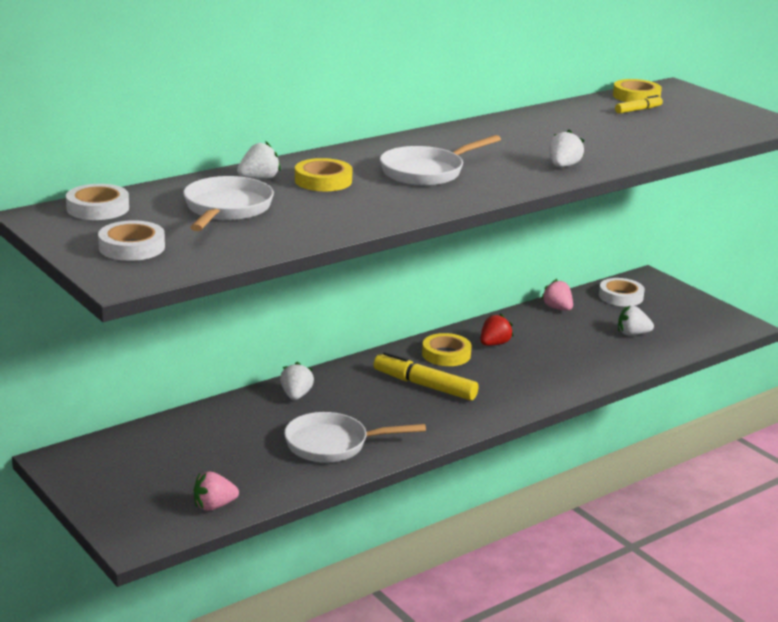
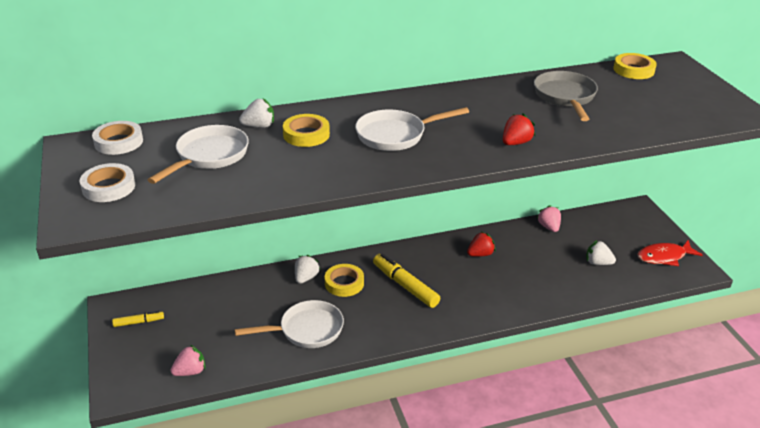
camera: 20 degrees right, 10 degrees up
pink strawberry [194,471,239,511] -> pink strawberry turned 150 degrees clockwise [171,345,206,376]
white pan [284,412,426,463] -> white pan turned 150 degrees clockwise [235,300,344,348]
yellow tape [422,333,472,366] -> yellow tape moved to [325,264,364,297]
white strawberry [549,129,584,167] -> red strawberry [503,113,535,145]
white tape [599,278,645,306] -> none
yellow marker [615,95,663,114] -> yellow marker moved to [112,311,164,327]
none -> grey pan [534,71,598,121]
none -> red fish [637,240,703,266]

